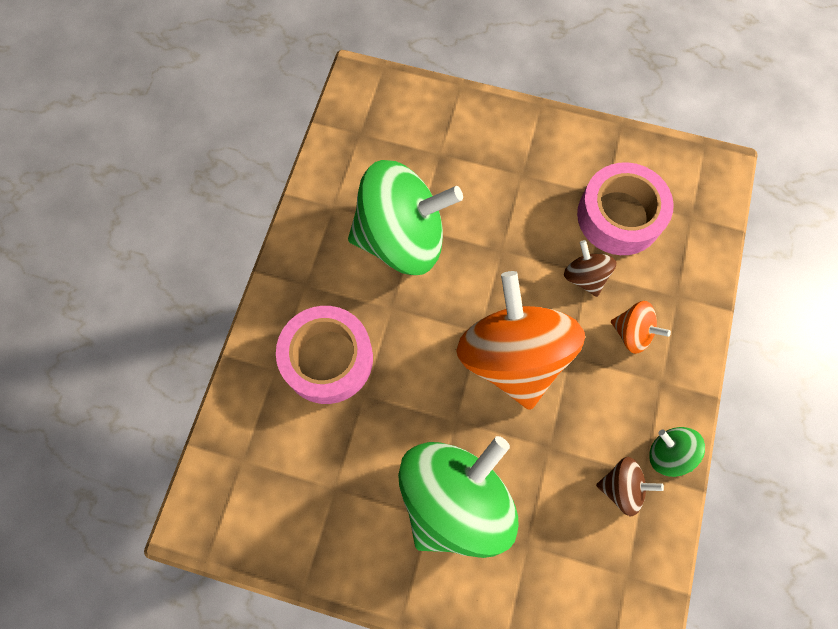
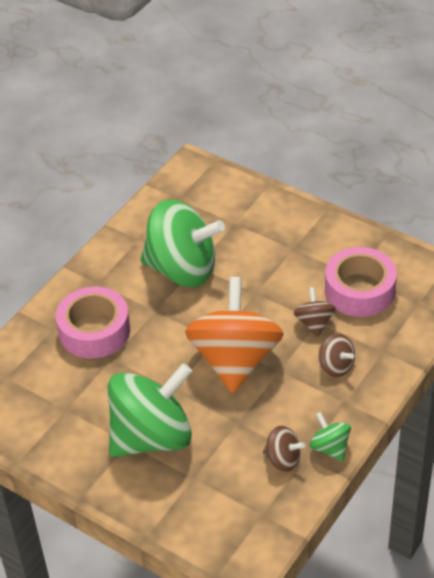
camera: 20 degrees right, 25 degrees down
orange spinning top [611,301,671,354] -> brown spinning top [319,333,355,377]

